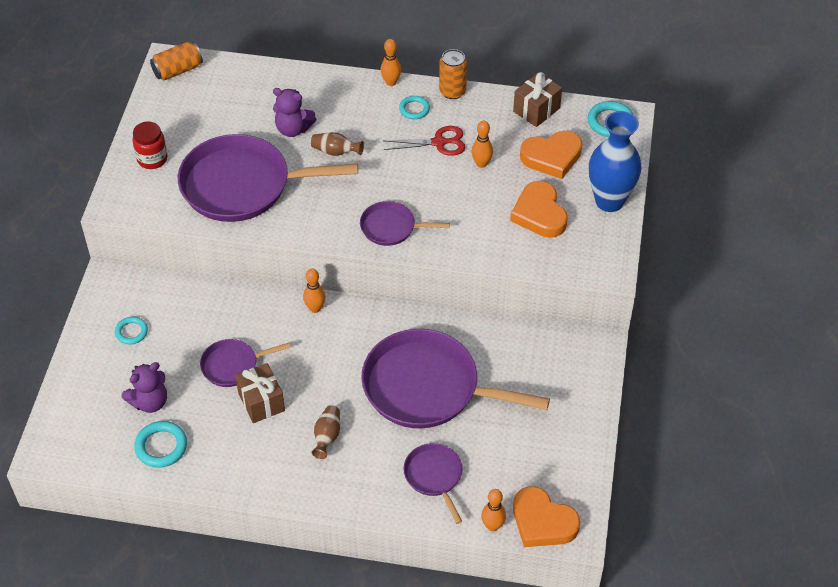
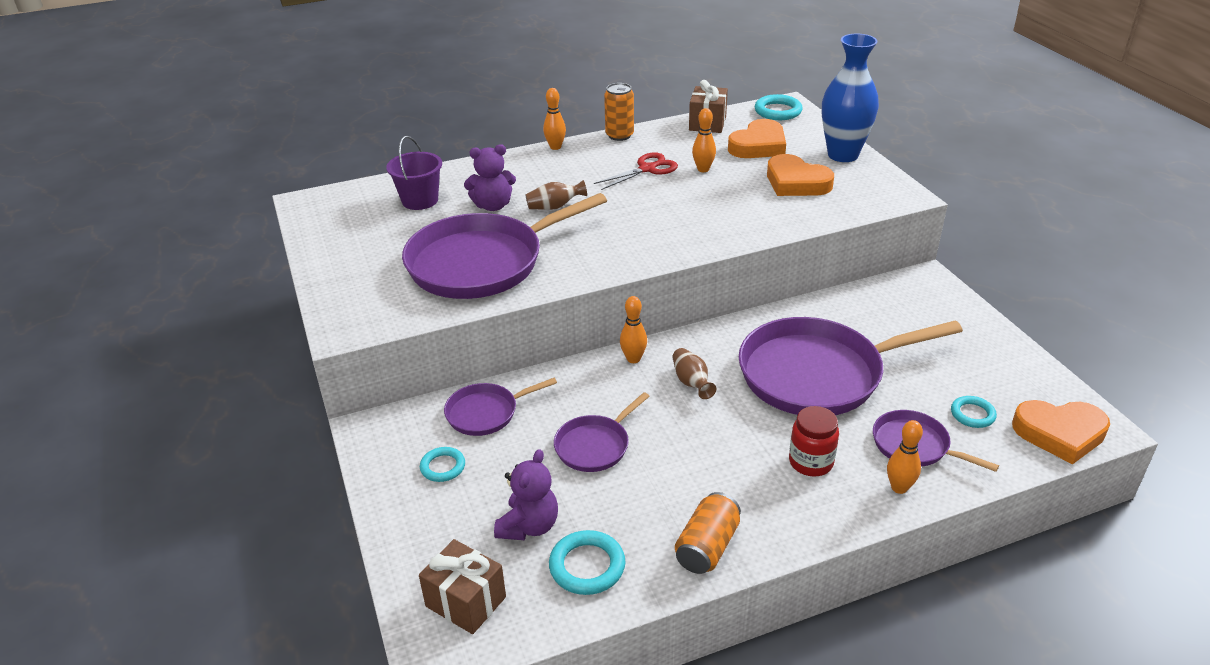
camera: 30 degrees left, 15 degrees down
red jar [132,121,168,169] -> red jar moved to [789,406,839,477]
orange can [150,42,203,80] -> orange can moved to [675,492,741,574]
brown gift [235,363,285,423] -> brown gift moved to [419,539,506,634]
brown vase [312,405,340,459] -> brown vase moved to [672,348,716,399]
purple pan [360,201,450,246] -> purple pan moved to [444,378,557,436]
turquoise ring [399,96,430,119] -> turquoise ring moved to [951,396,997,428]
orange bowling pin [481,489,506,531] -> orange bowling pin moved to [887,420,923,494]
none -> purple bucket [386,136,442,210]

